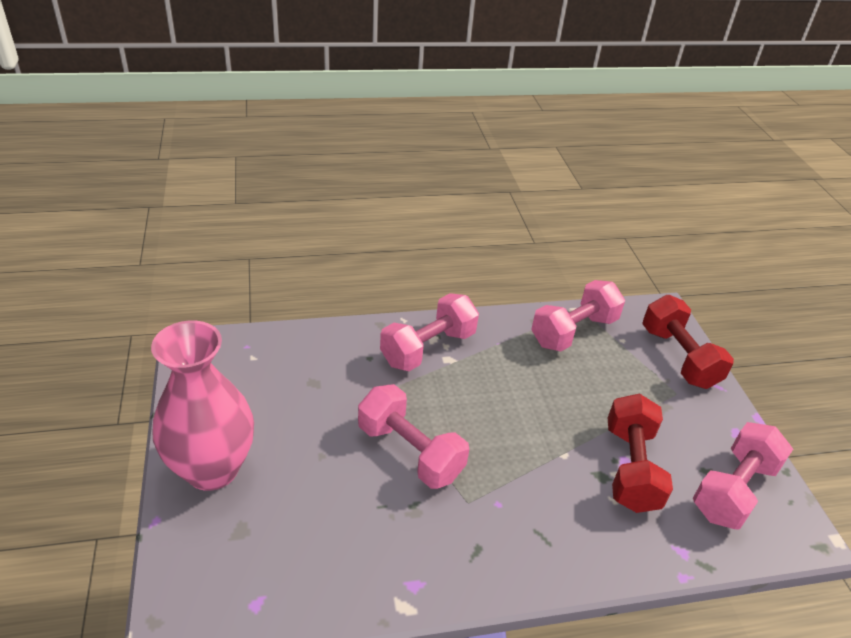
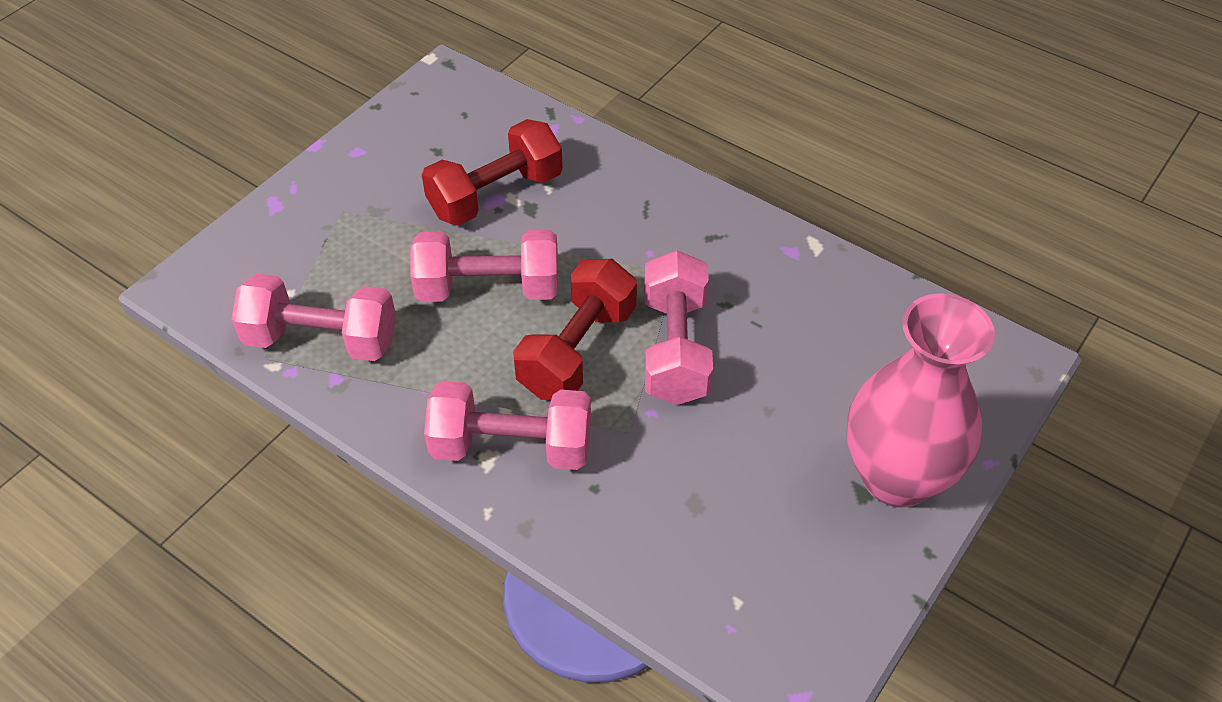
camera: 130 degrees left, 10 degrees up
red dumbbell [642,295,734,389] -> red dumbbell moved to [513,259,637,400]
pink dumbbell [693,422,793,530] -> pink dumbbell moved to [411,230,558,302]

